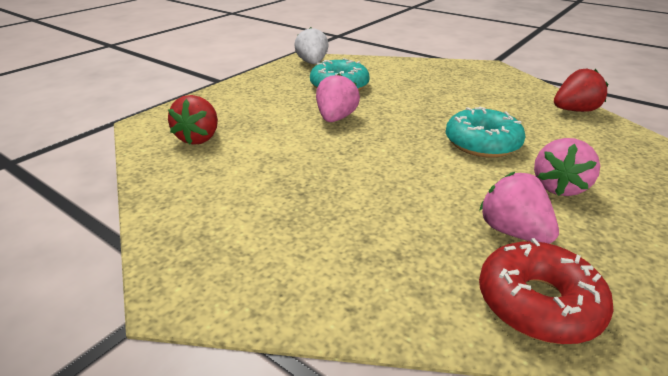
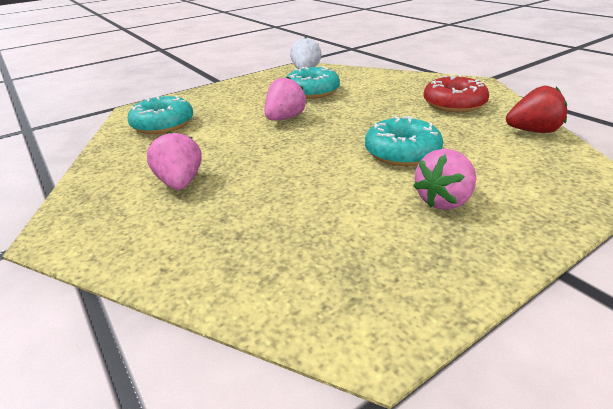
camera: 20 degrees right, 0 degrees up
red strawberry [168,95,218,145] -> turquoise donut [128,95,193,134]
pink strawberry [479,172,559,244] -> pink strawberry moved to [147,131,202,190]
red donut [479,238,614,344] -> red donut moved to [424,75,489,113]

